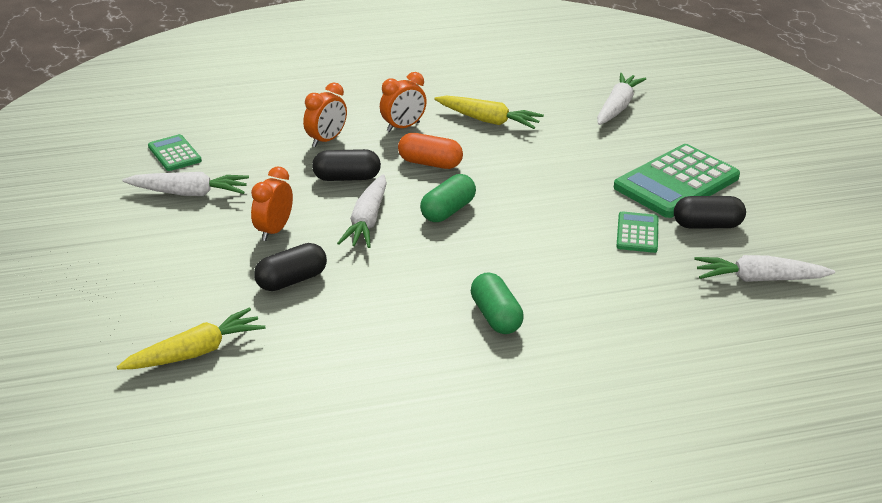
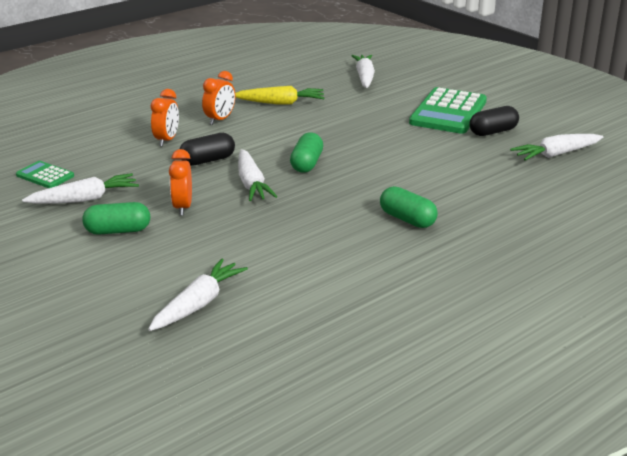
camera: 25 degrees left, 5 degrees down
yellow carrot [117,307,265,370] -> white carrot [148,259,248,331]
black capsule [254,243,327,291] -> none
orange capsule [398,133,463,169] -> none
green calculator [616,211,658,253] -> none
none -> green capsule [82,202,150,235]

